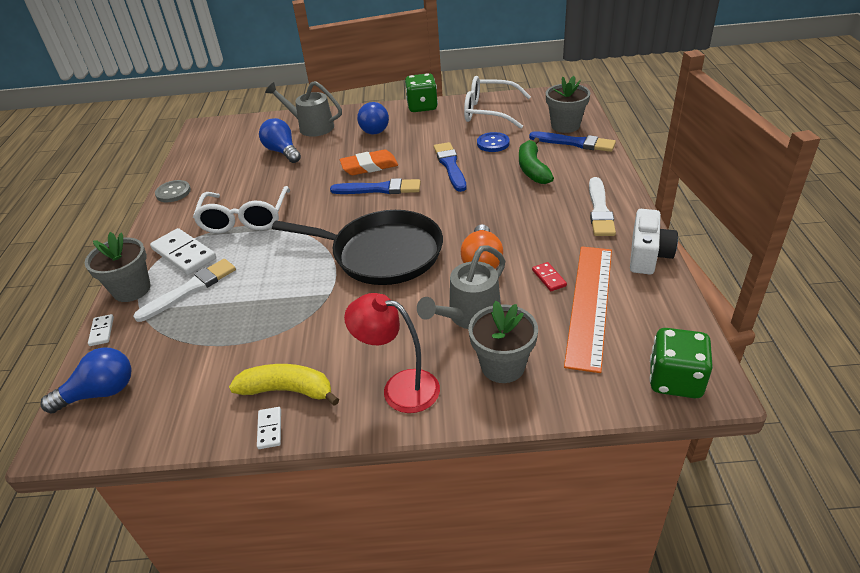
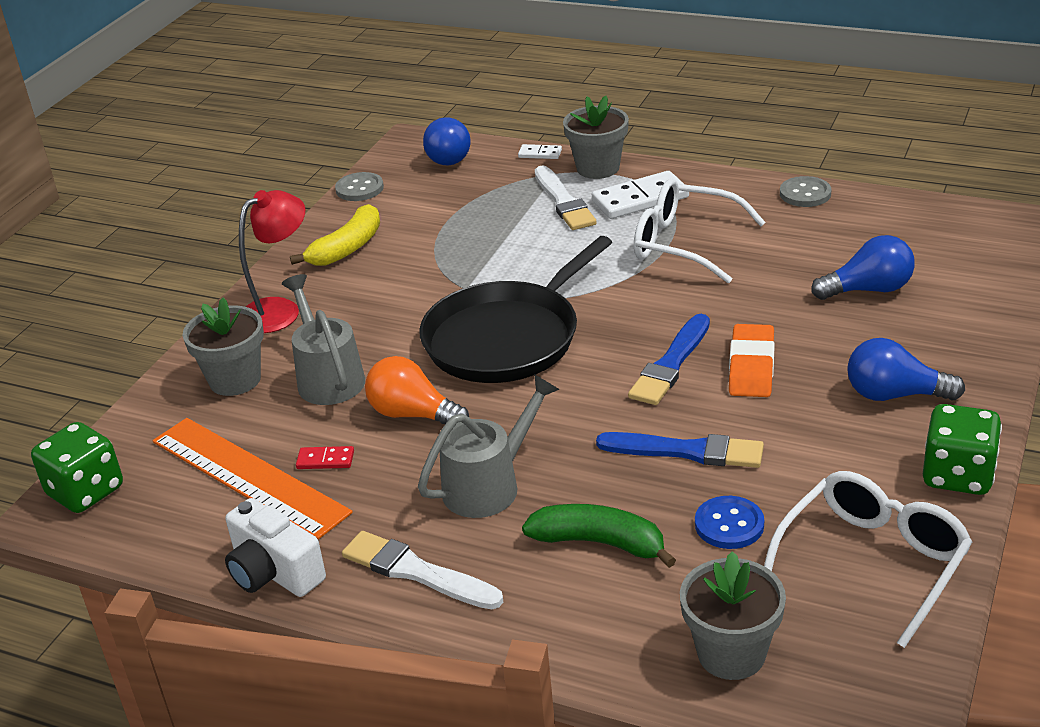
camera: 115 degrees right, 5 degrees down
white domino [257,407,281,449] -> none
grey watering can [265,81,342,137] -> grey watering can moved to [418,374,560,518]
blue brush [529,131,616,152] -> none
none -> grey button [335,172,384,201]

